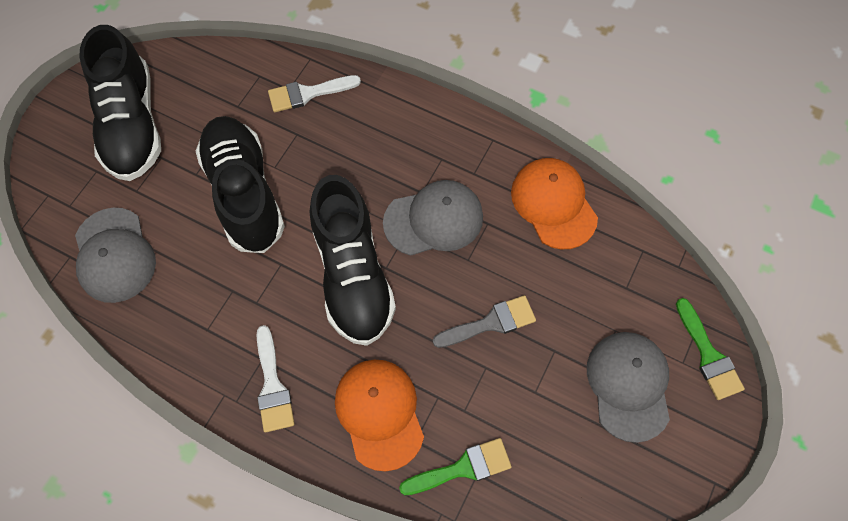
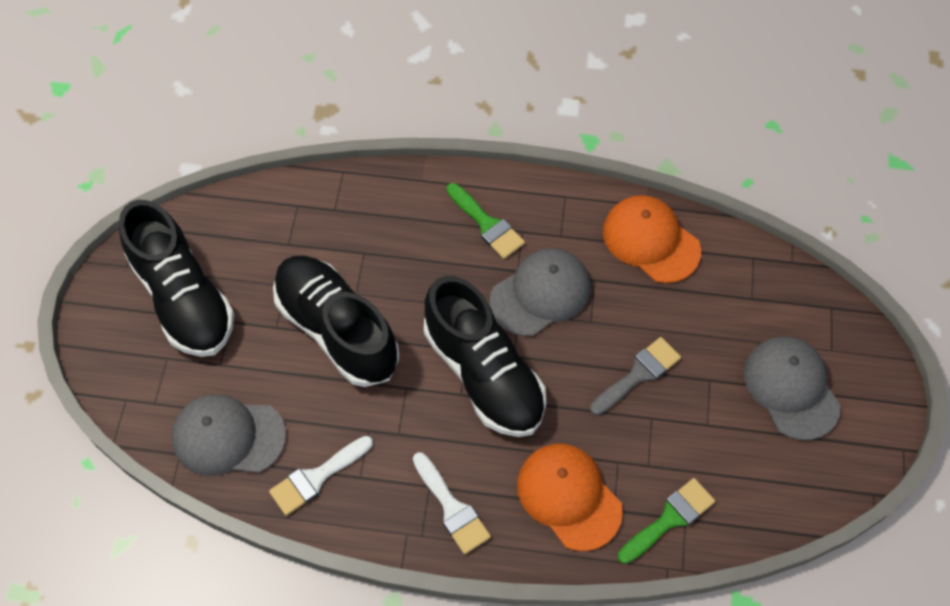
camera: 20 degrees left, 5 degrees down
grey cap [75,208,156,303] -> grey cap turned 135 degrees clockwise [172,394,286,476]
white brush [268,75,361,112] -> white brush moved to [269,436,373,516]
green brush [676,298,745,400] -> green brush moved to [447,183,525,259]

